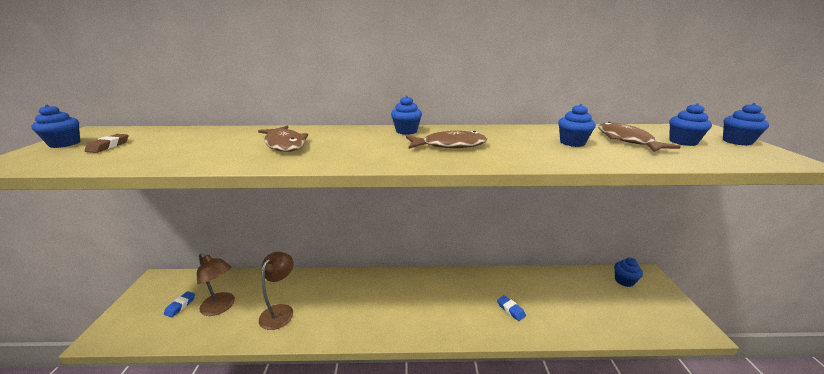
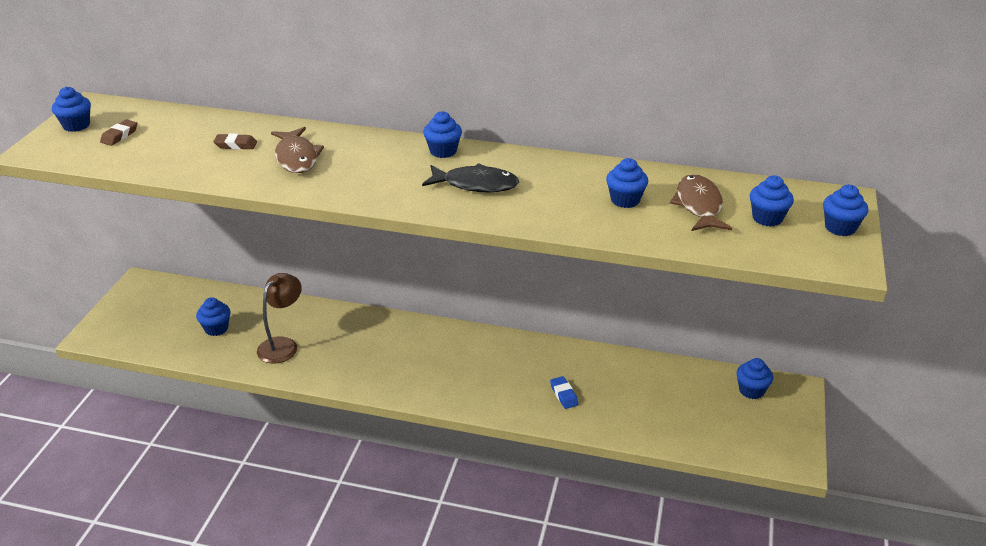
camera: 15 degrees right, 10 degrees up
blue eraser [164,291,195,317] -> none
brown lamp [197,253,235,316] -> blue cupcake [196,297,231,336]
brown fish [406,131,487,149] -> black fish [422,163,519,193]
none -> brown eraser [213,133,257,150]

